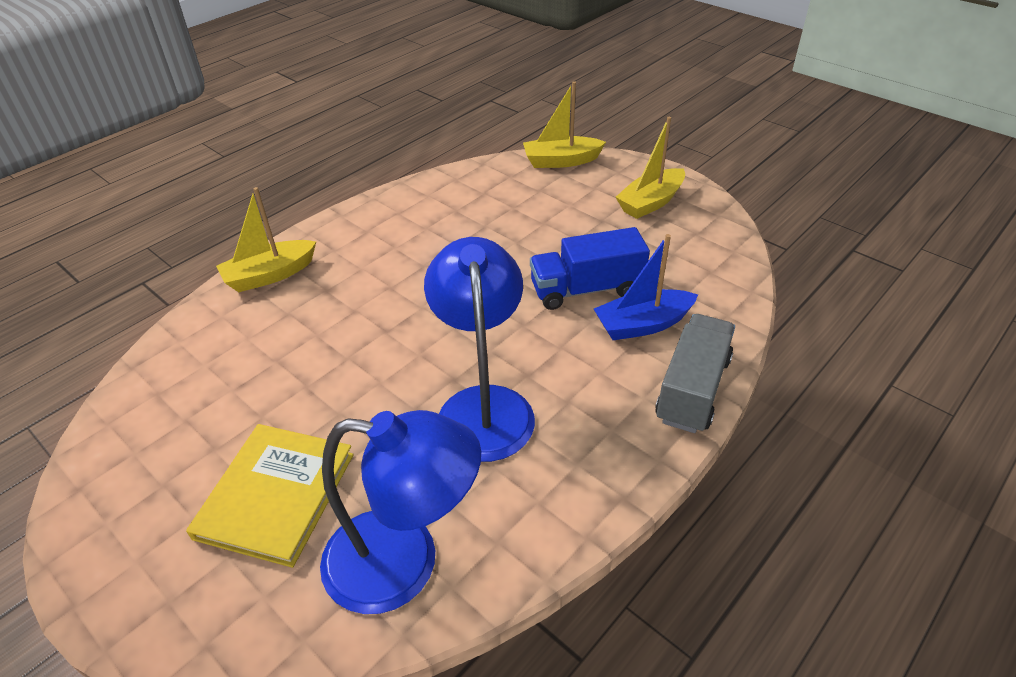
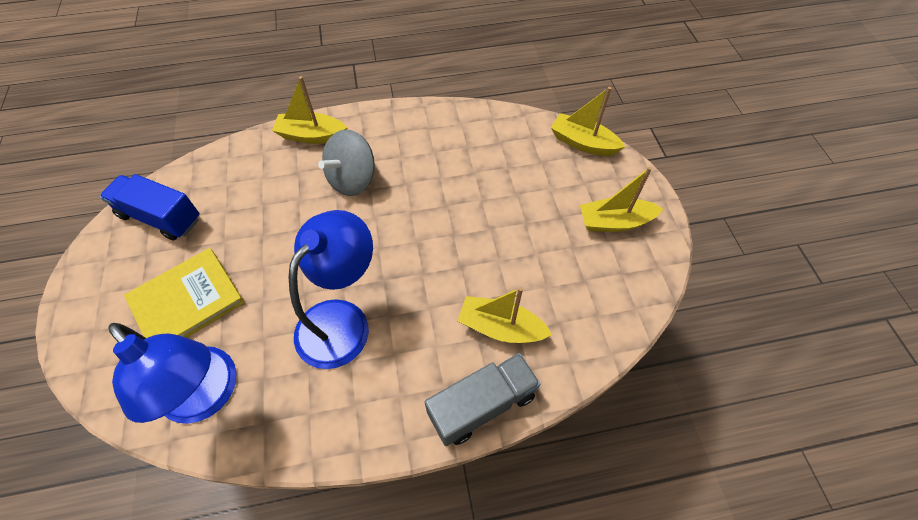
camera: 35 degrees right, 15 degrees up
blue truck [530,227,650,310] -> blue truck moved to [100,174,200,241]
blue boat [594,234,698,340] -> yellow boat [458,287,552,343]
none -> grey spinning top [318,129,375,196]

